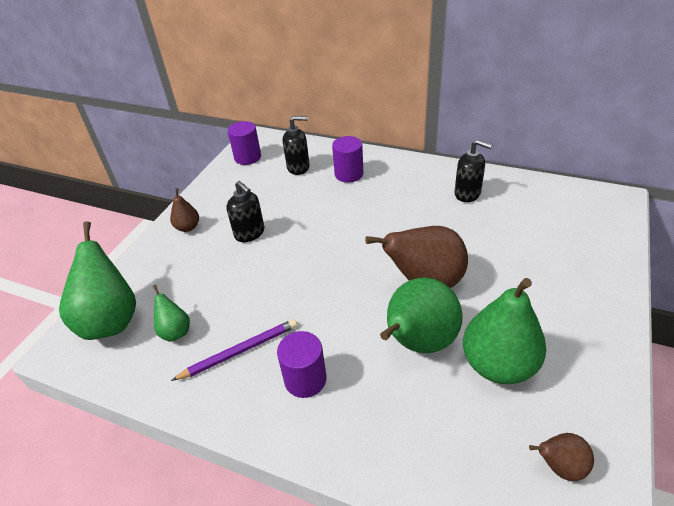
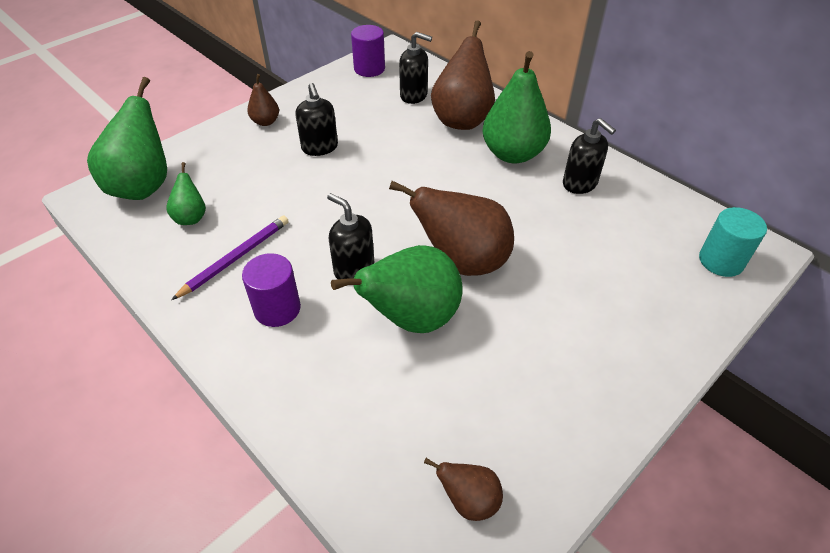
camera: 20 degrees right, 5 degrees up
purple pencil [171,319,297,381] -> purple pencil turned 45 degrees counterclockwise [171,215,289,300]
purple cylinder [332,136,363,183] -> brown pear [431,20,495,130]
green pear [463,278,546,384] -> green pear moved to [482,51,551,164]
none -> black soap dispenser [327,193,374,279]
none -> turquoise cylinder [699,207,767,277]

